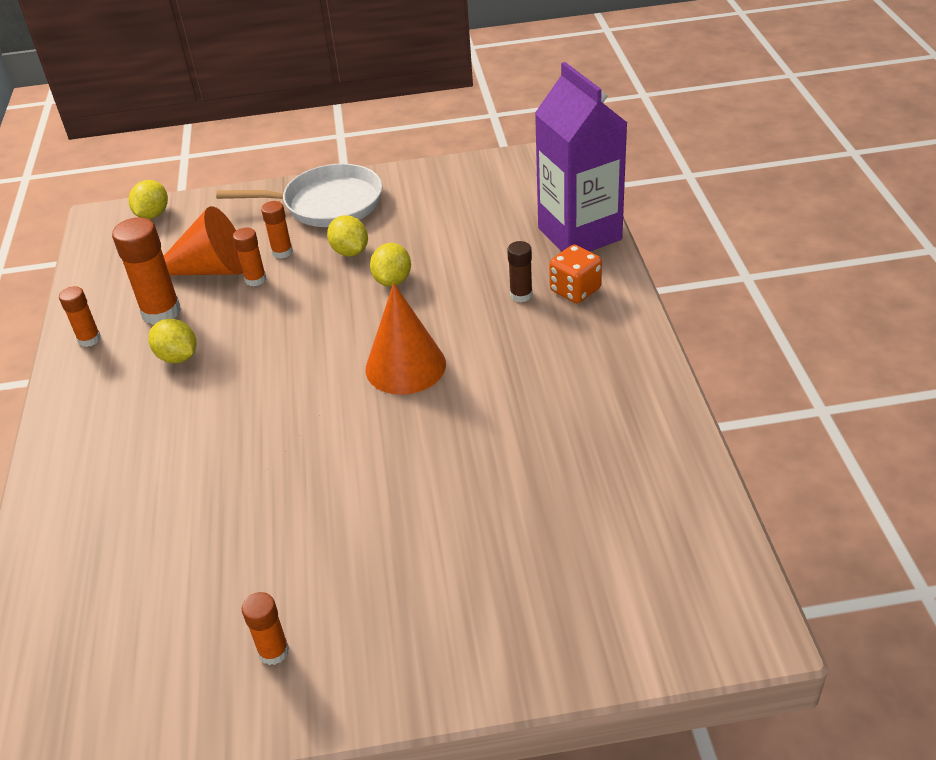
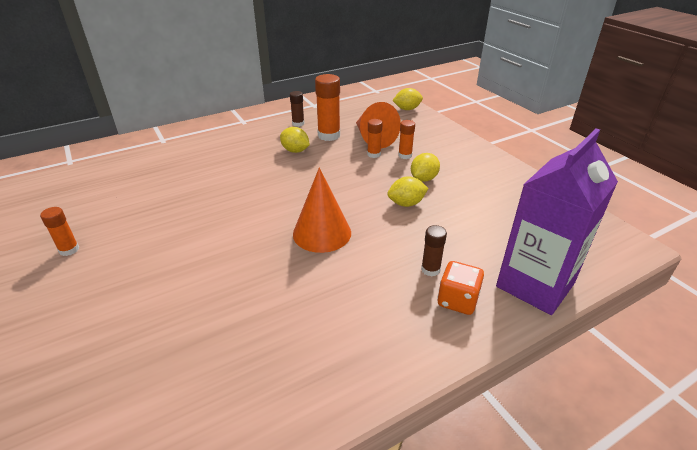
camera: 65 degrees right, 5 degrees down
orange glue stick [59,286,101,347] -> brown glue stick [290,91,304,127]
yellow lemon [148,319,196,363] -> yellow lemon turned 75 degrees counterclockwise [280,127,310,153]
white pan [216,164,382,227] -> none

